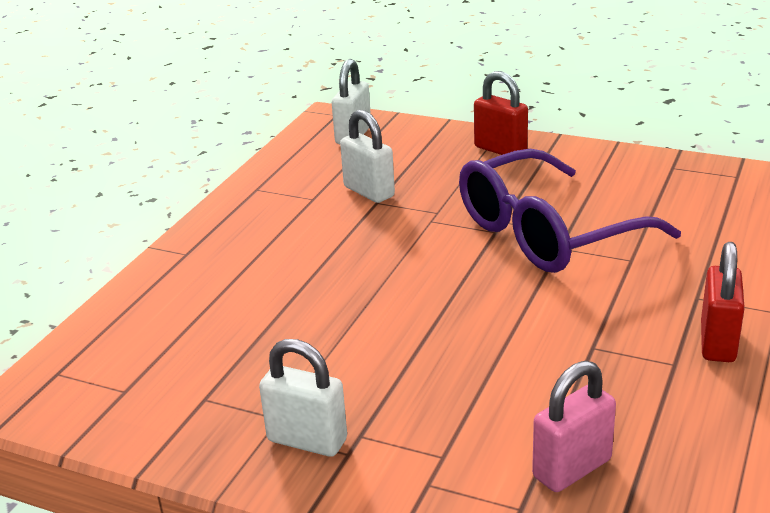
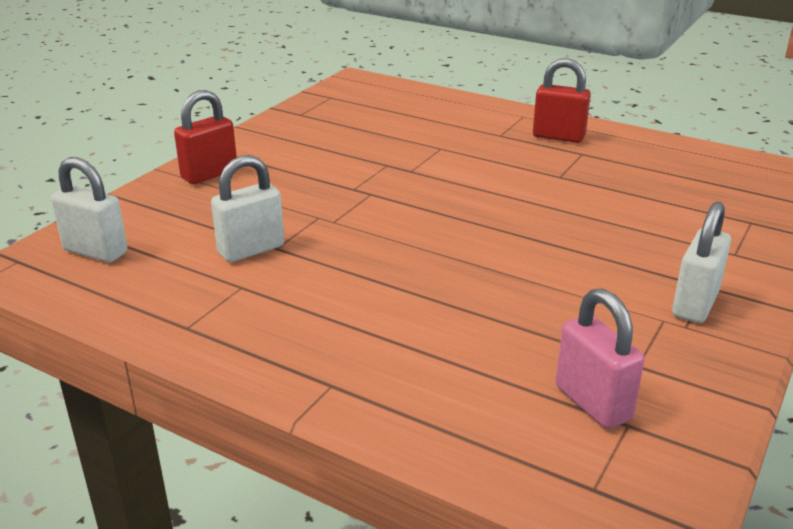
camera: 85 degrees left, 0 degrees up
purple glasses [459,149,681,273] -> none
pink padlock [532,361,616,492] -> pink padlock moved to [556,288,644,429]

